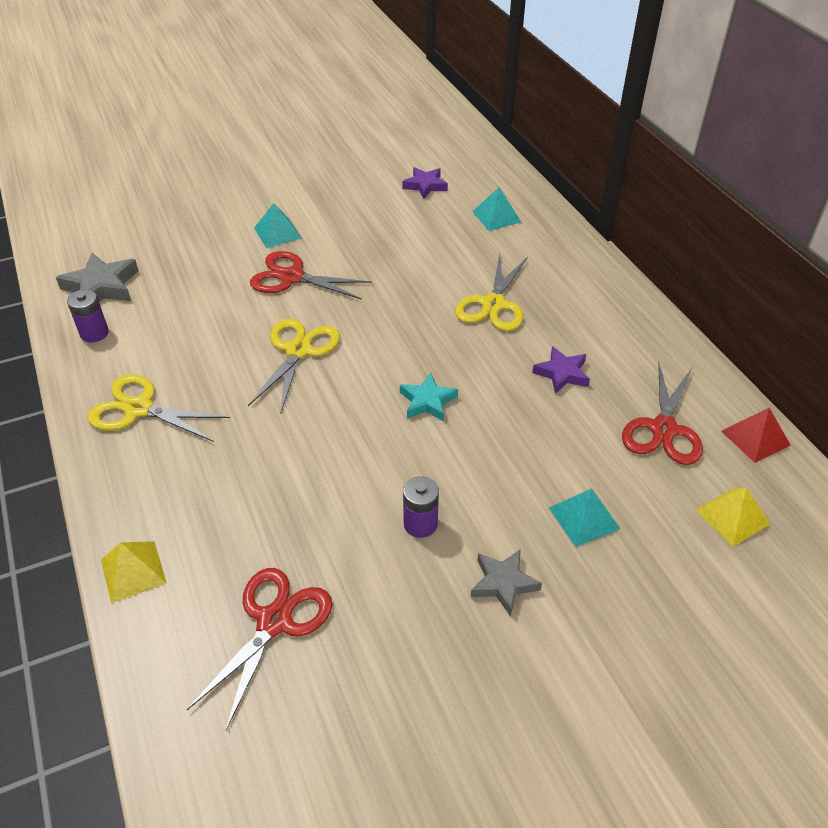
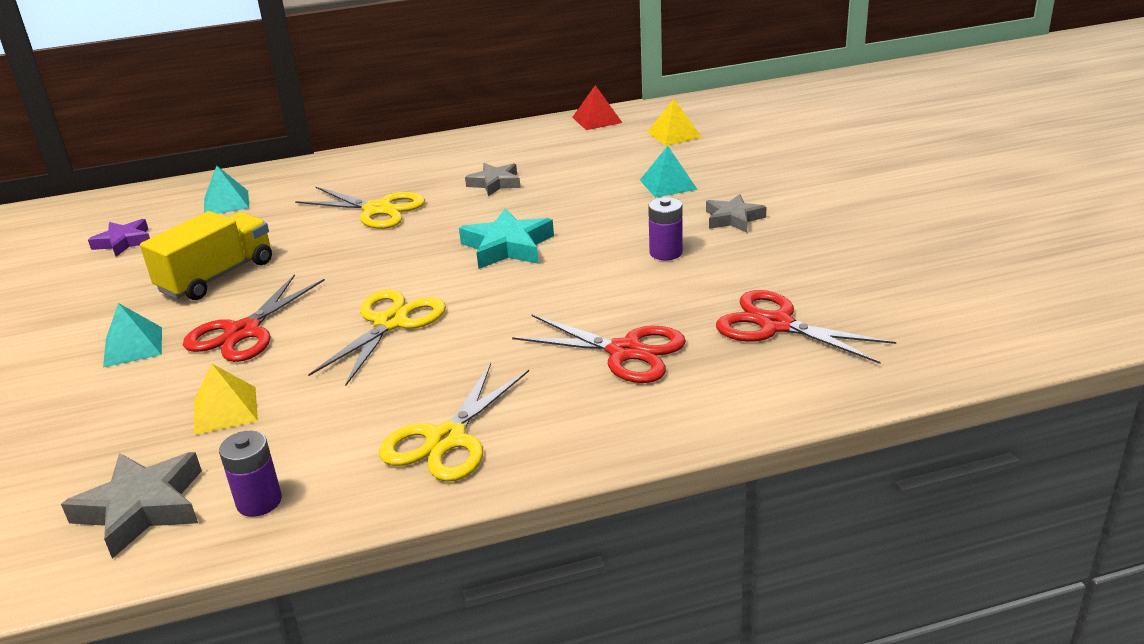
camera: 80 degrees left, 15 degrees down
yellow pyramid [101,541,167,603] -> yellow pyramid moved to [194,364,258,435]
yellow scissors [248,319,340,414] -> yellow scissors turned 90 degrees clockwise [308,289,446,386]
turquoise star [400,373,458,421] -> turquoise star [459,209,554,269], size x1.51
purple star [532,346,590,394] -> grey star [465,163,521,196]
red scissors [622,361,703,465] -> red scissors moved to [512,314,686,383]
none -> yellow truck [140,211,272,300]

